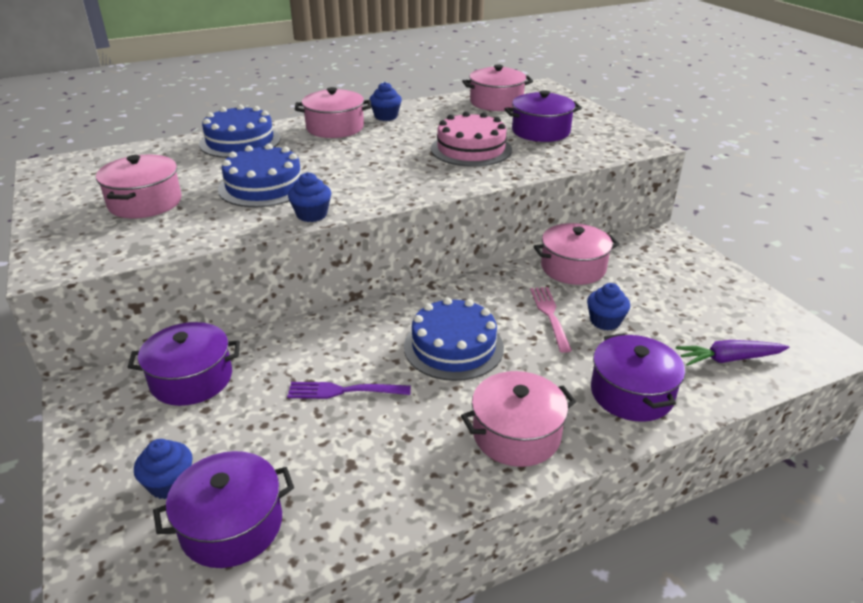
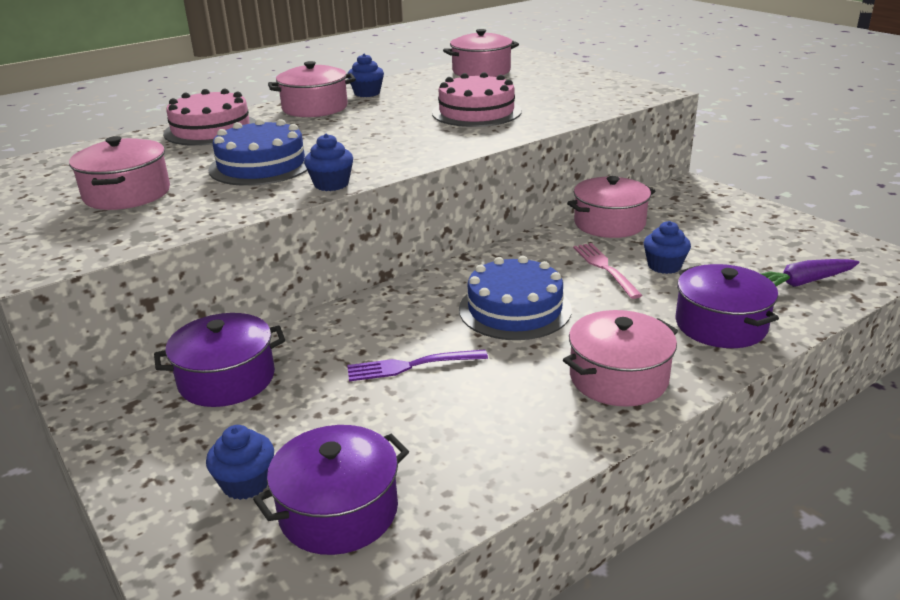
camera: 10 degrees left, 5 degrees down
blue cake [199,104,281,158] -> pink cake [163,89,256,146]
purple pot [504,90,582,142] -> none

